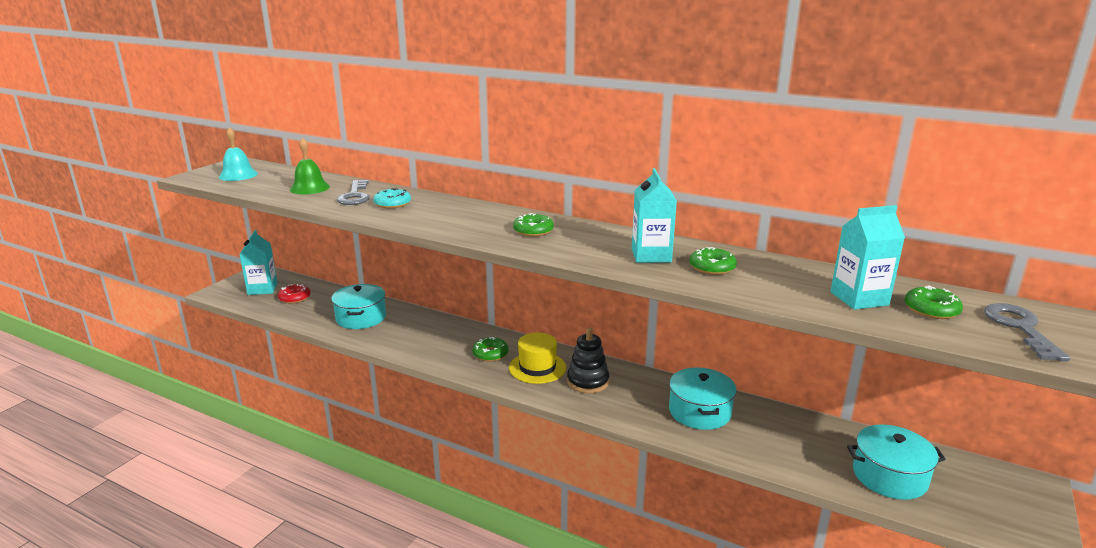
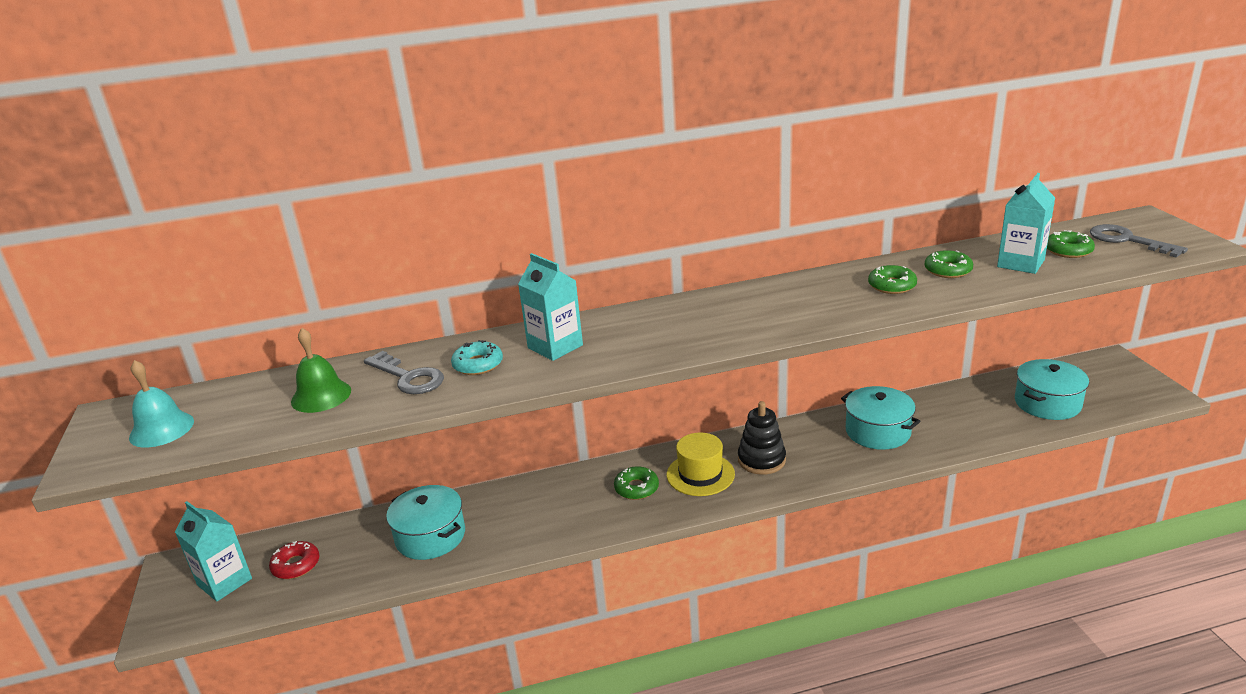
camera: 40 degrees left, 5 degrees up
green donut [513,213,554,237] -> green donut moved to [925,250,973,278]
turquoise carton [632,168,677,263] -> turquoise carton moved to [518,253,583,361]

